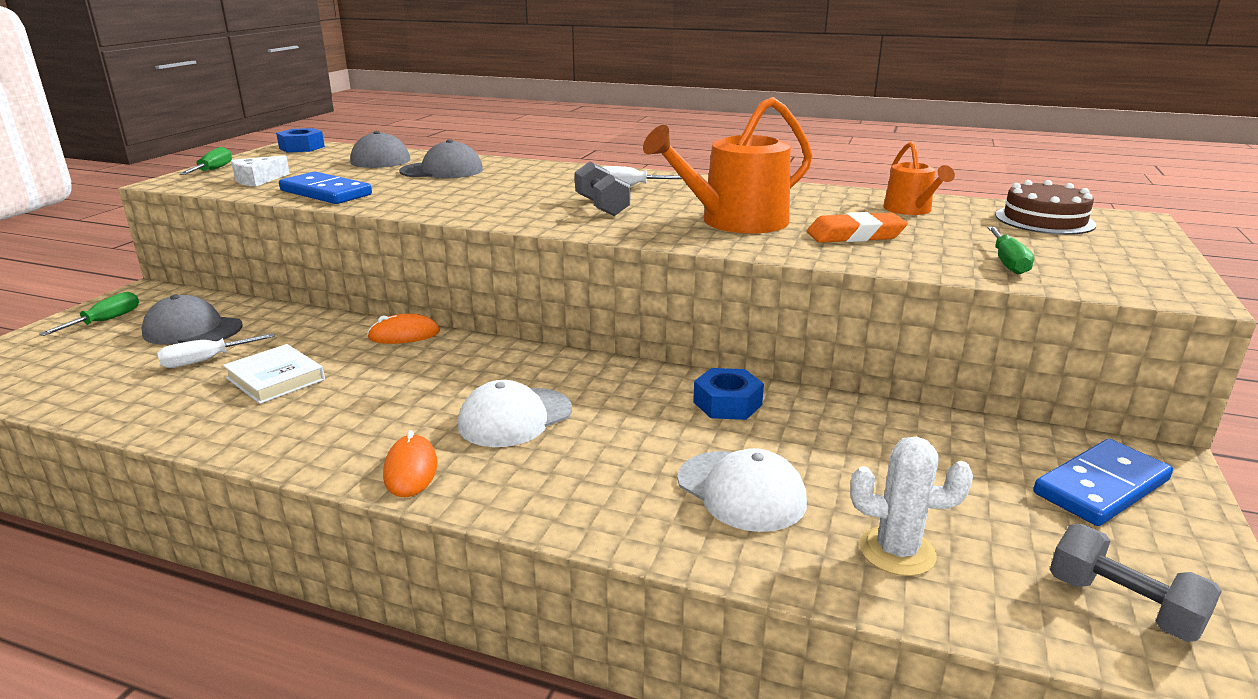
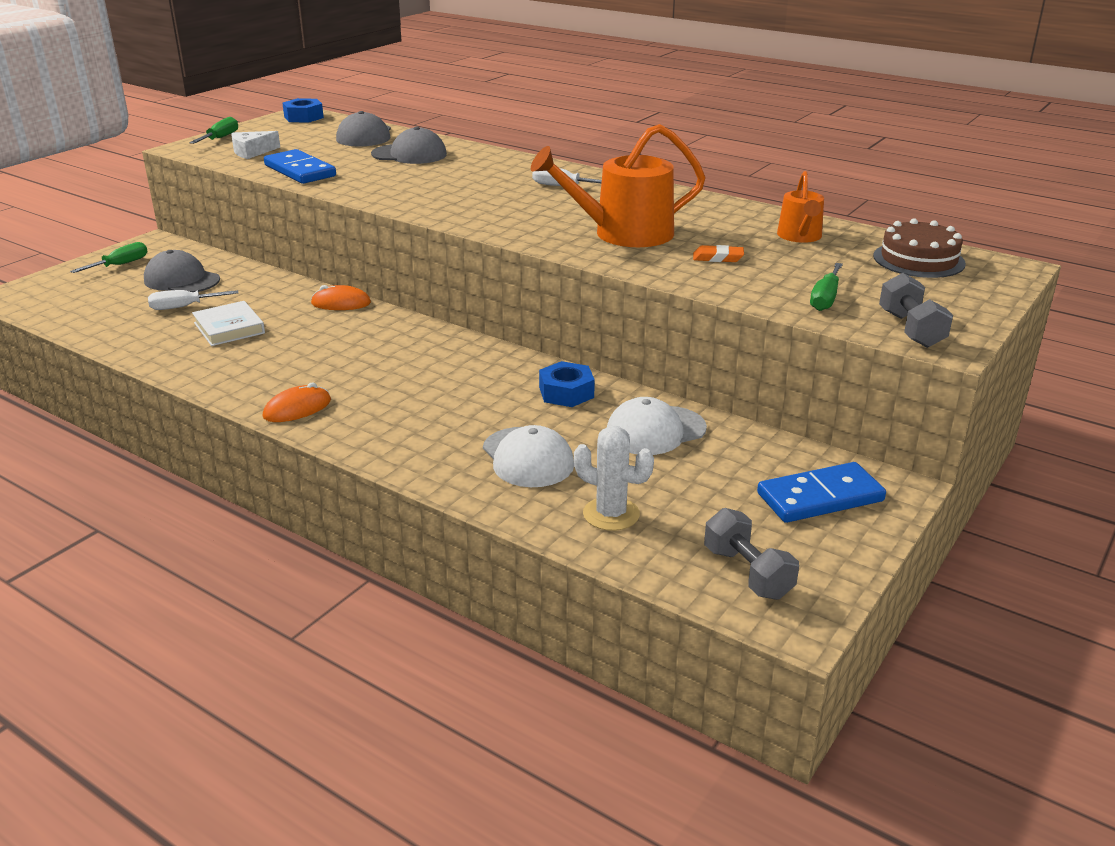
camera: 15 degrees right, 5 degrees up
orange mouse [383,430,437,497] -> orange mouse turned 45 degrees clockwise [263,383,331,422]
white cap [458,380,572,447] -> white cap moved to [607,397,707,455]
grey dumbbell [575,161,630,216] -> grey dumbbell moved to [879,273,953,348]
orange eraser [807,212,908,243] -> orange eraser [693,245,744,262], size x0.60

